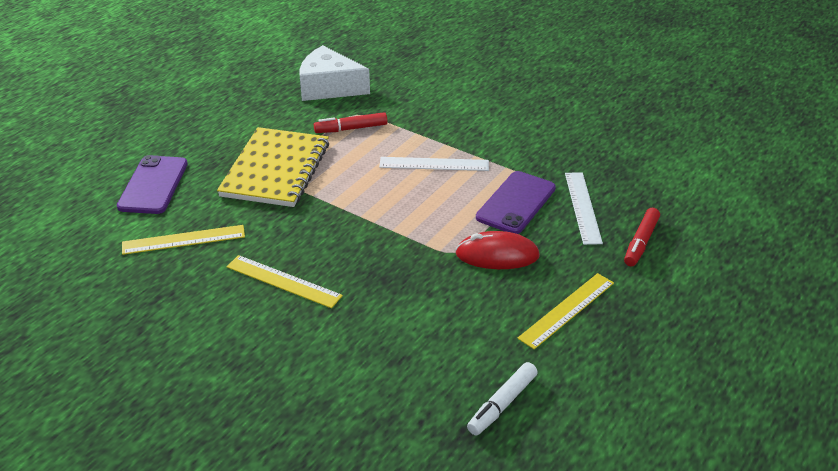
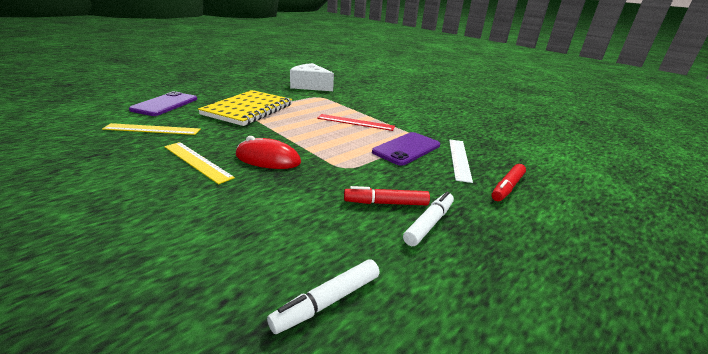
camera: 10 degrees right, 10 degrees down
red marker [314,112,388,133] -> red marker moved to [344,186,430,206]
white ruler [379,157,489,171] -> red ruler [317,114,395,131]
red mouse [455,231,540,269] -> red mouse moved to [236,136,301,169]
yellow ruler [517,273,614,349] -> white marker [403,192,454,246]

